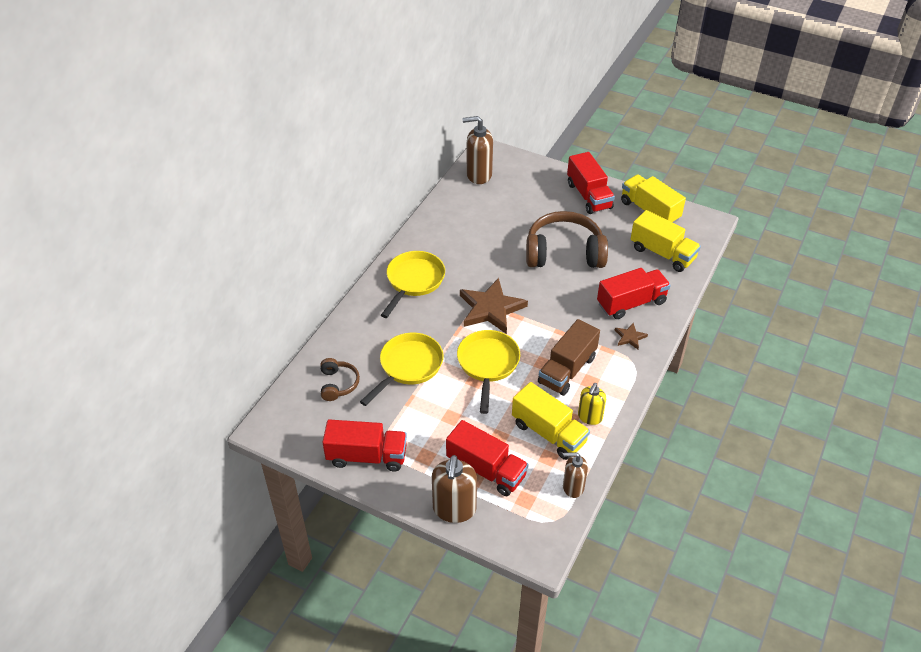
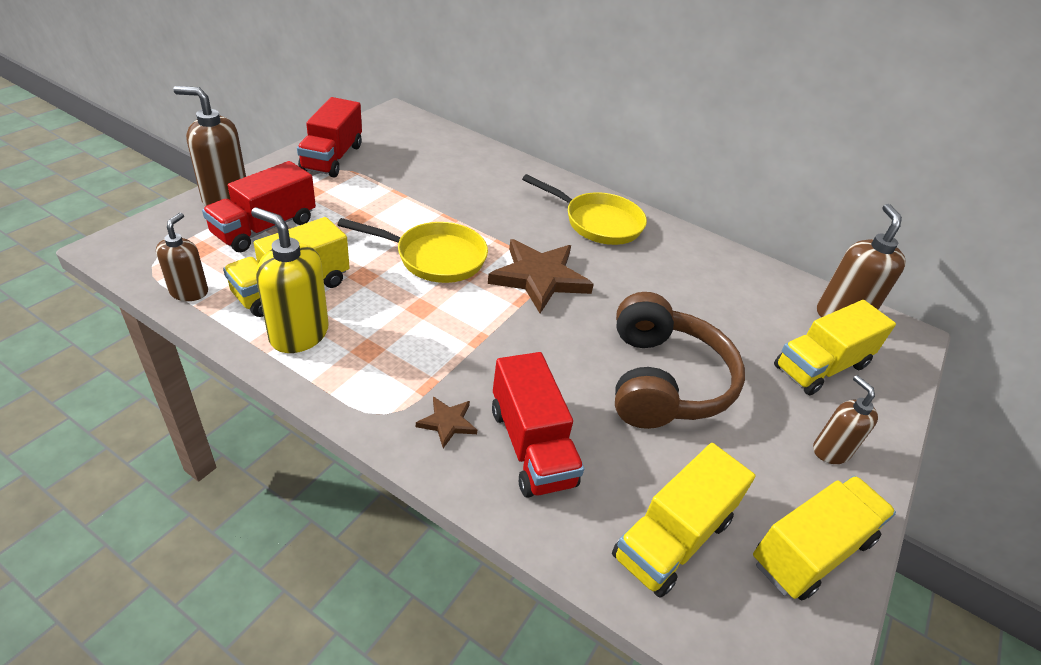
camera: 90 degrees right, 5 degrees down
brown headphones [320,358,360,401] -> none
yellow pan [360,333,444,406] -> none
brown truck [538,319,600,396] -> none
red truck [567,152,615,214] -> brown soap dispenser [813,375,878,464]
yellow soap dispenser [578,383,606,425] -> yellow soap dispenser [251,207,329,353], size x1.59
none -> yellow truck [774,300,896,395]

